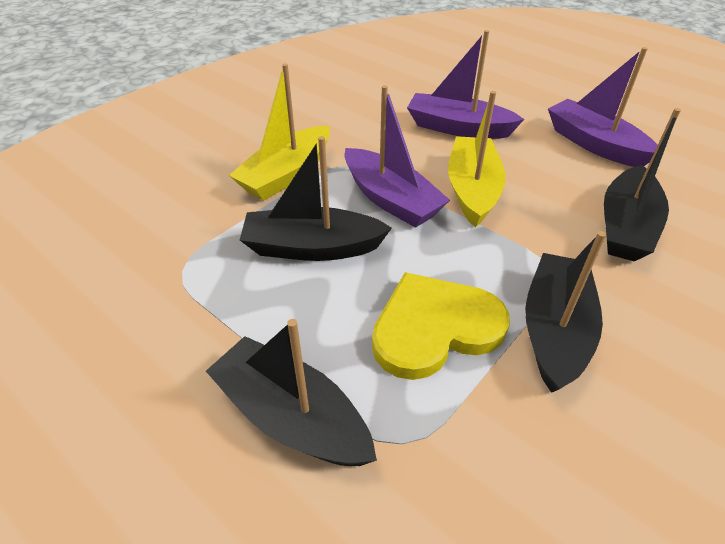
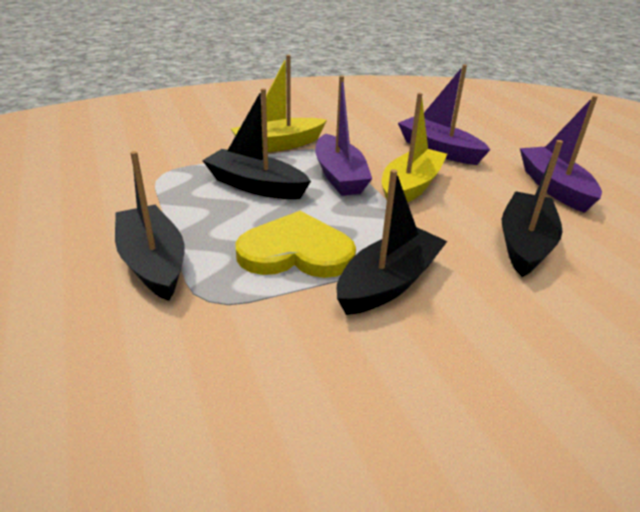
camera: 25 degrees right, 10 degrees down
black boat [604,108,681,261] -> black boat turned 150 degrees clockwise [502,140,563,277]

